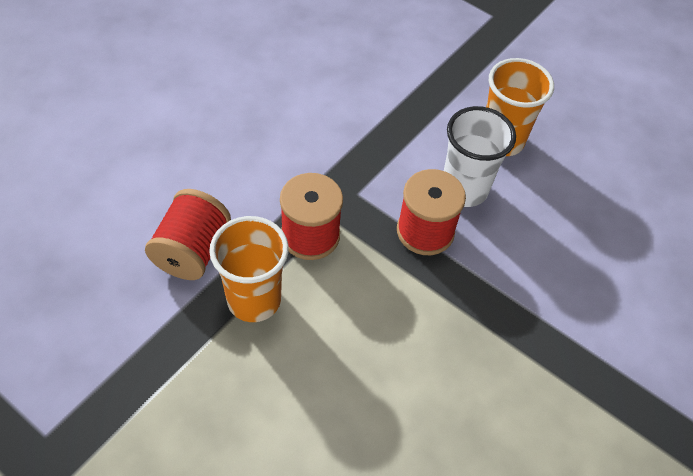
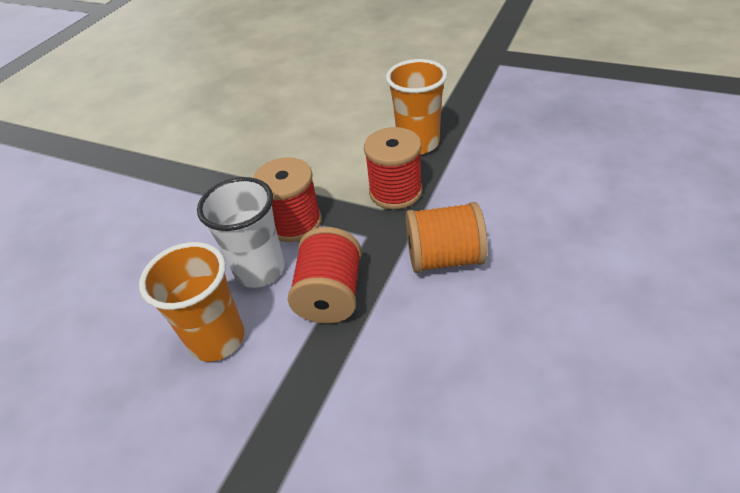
camera: 175 degrees right, 10 degrees down
red spool [145,189,231,280] -> red spool moved to [288,227,362,323]
none -> orange spool [406,202,488,273]

